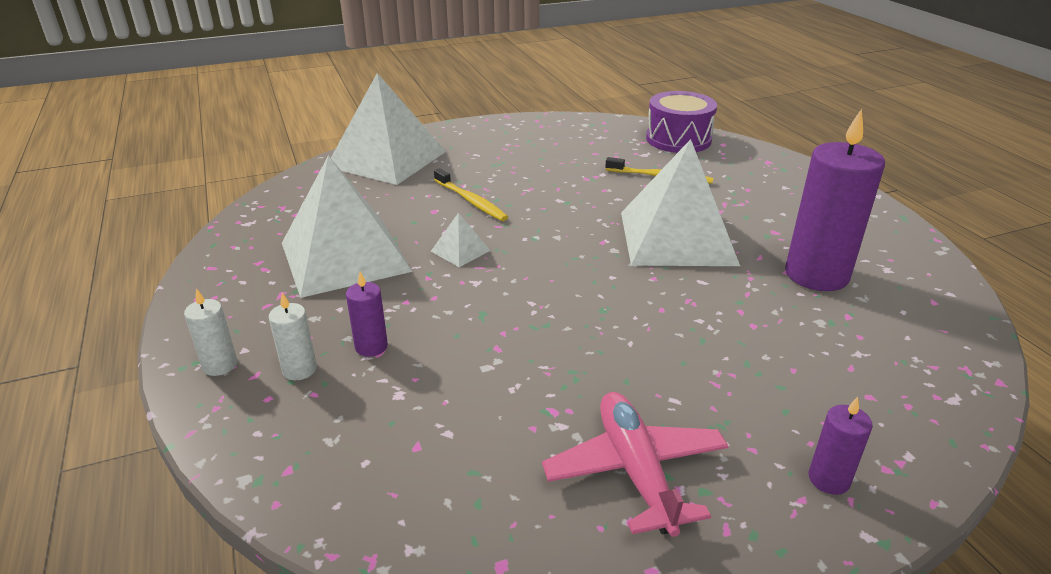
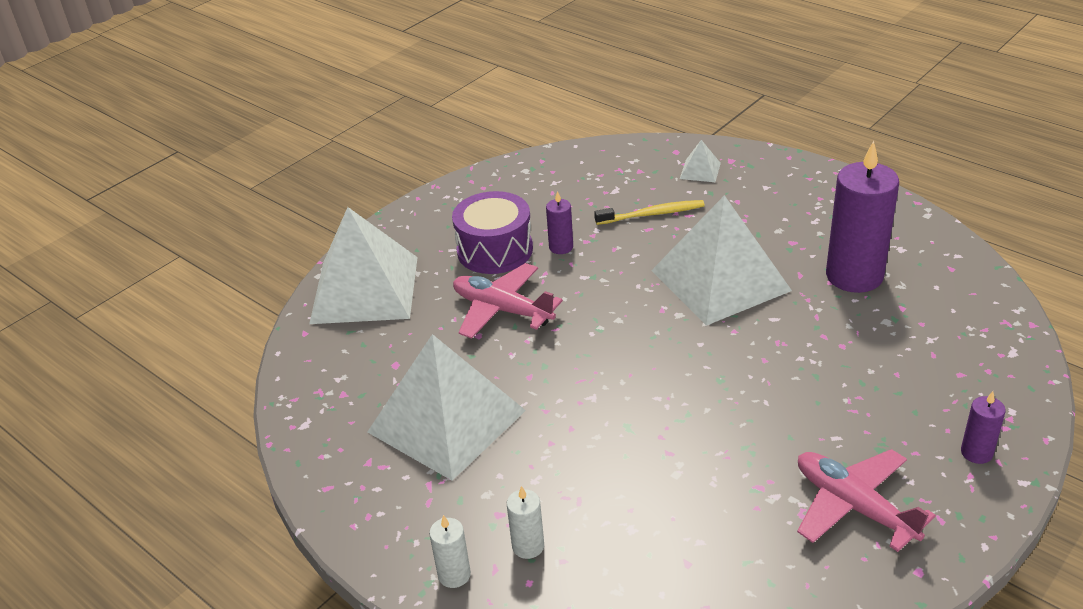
camera: 25 degrees left, 5 degrees up
purple candle [346,272,388,357] -> purple candle moved to [546,191,573,254]
white pyramid [431,213,491,267] -> white pyramid moved to [680,140,721,182]
yellow toothbrush [434,168,508,221] -> pink plane [453,263,563,339]
purple drum [646,91,717,153] -> purple drum moved to [452,191,533,274]

